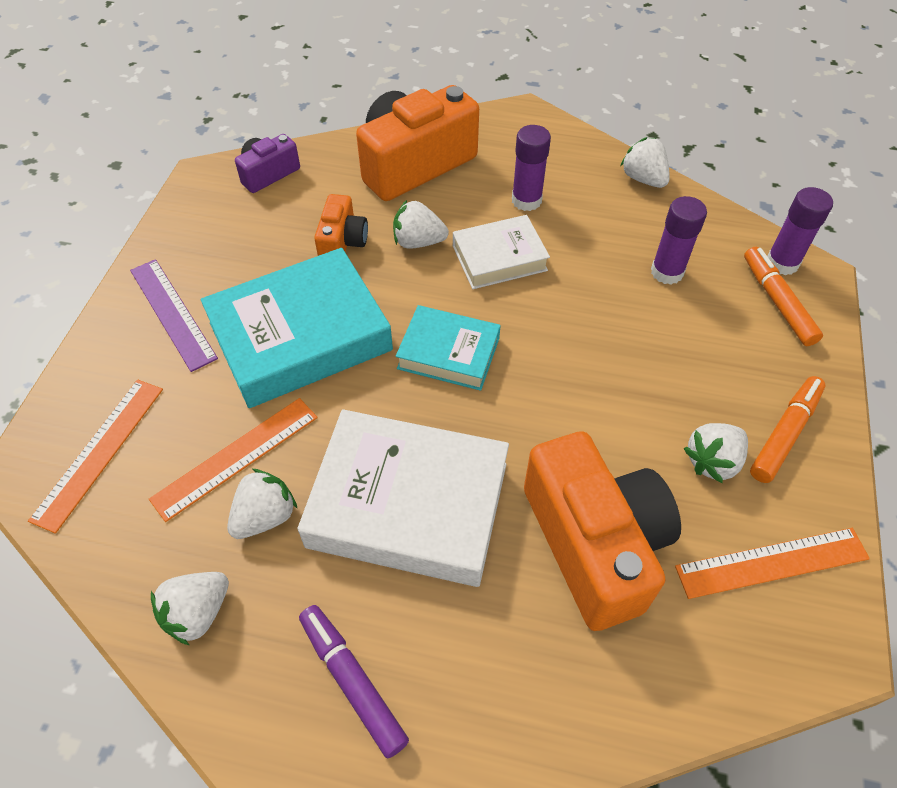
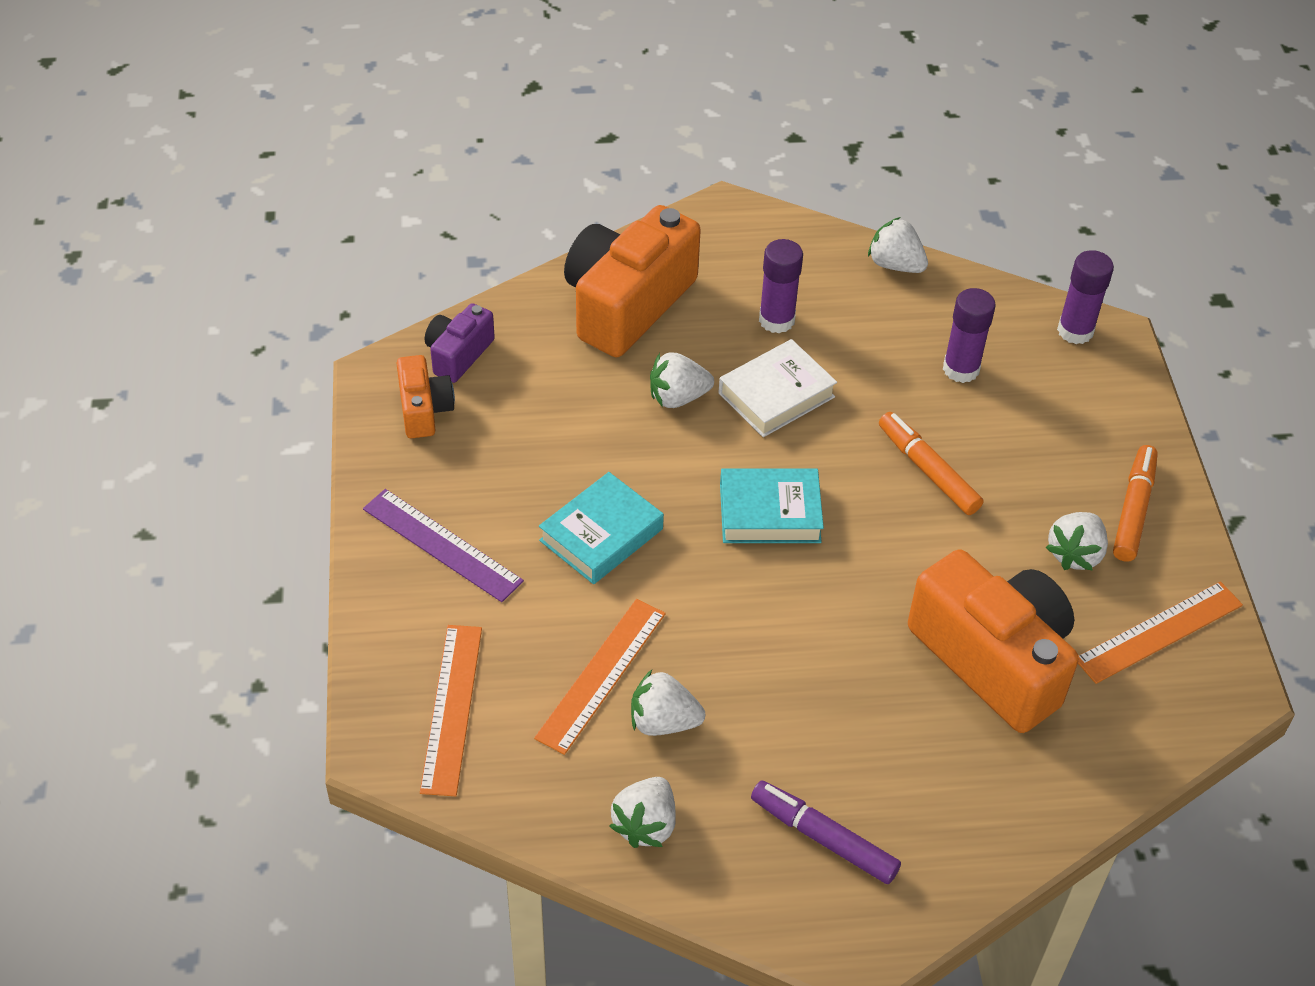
camera: 20 degrees left, 5 degrees down
turquoise book [201,248,393,408] -> turquoise book [539,472,664,584], size x0.57
white strawberry [227,469,297,539] -> white strawberry turned 105 degrees counterclockwise [631,670,705,736]
white book [297,409,509,587] -> none
orange camera [314,194,368,256] -> orange camera moved to [396,355,455,438]
orange marker [744,247,823,346] -> orange marker moved to [879,412,983,515]

